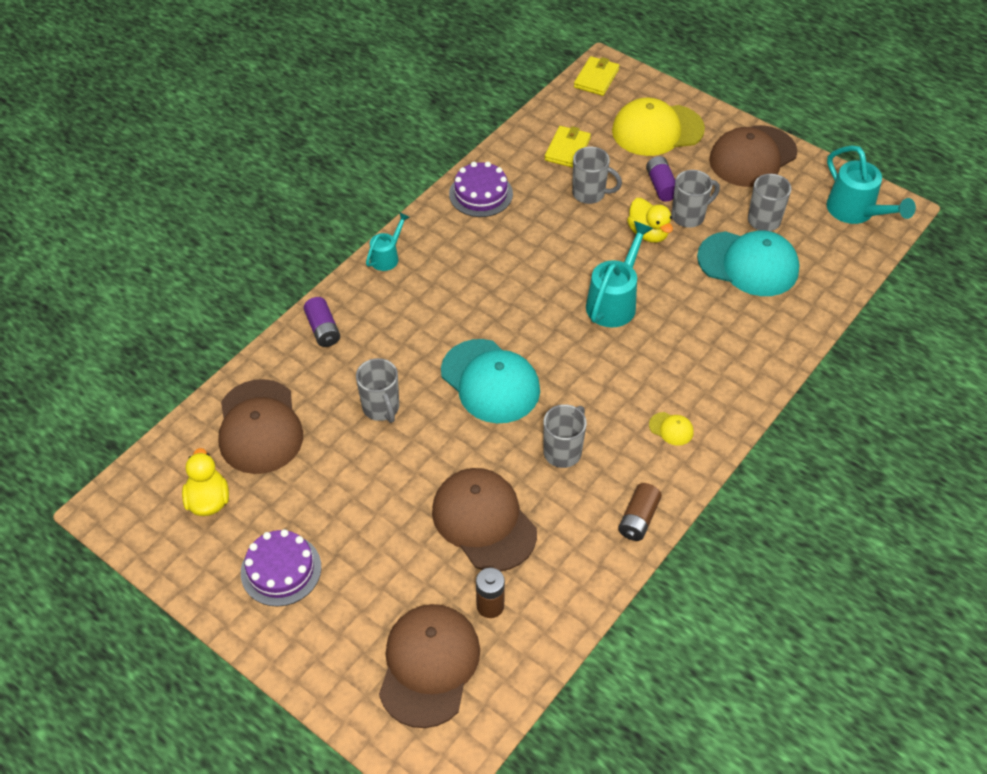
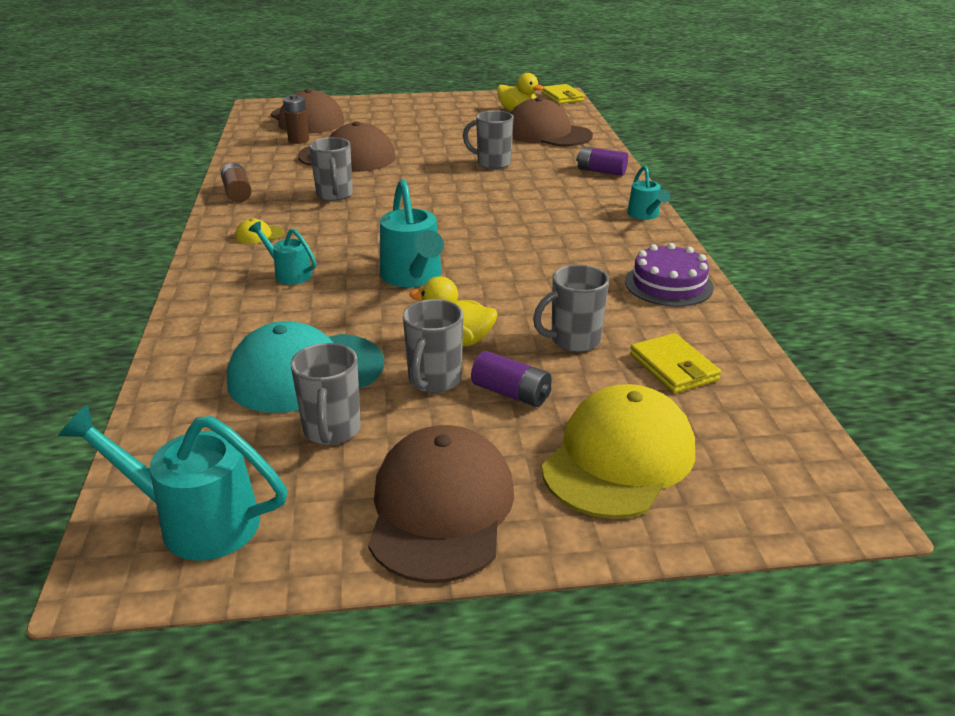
camera: 135 degrees right, 20 degrees down
purple cake [241,529,321,607] -> none
turquoise cap [441,339,540,423] -> none
yellow wallet [574,56,619,96] -> yellow wallet moved to [541,84,585,104]
none -> turquoise watering can [249,221,316,285]

